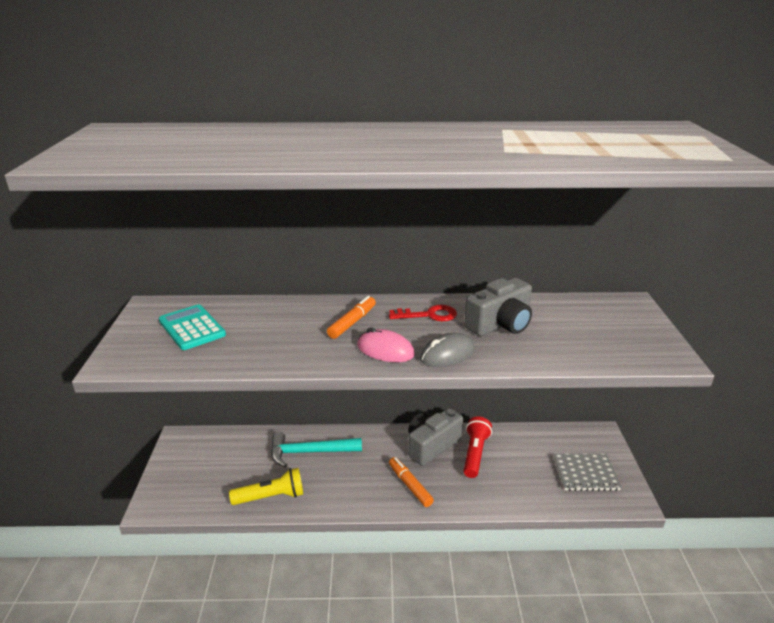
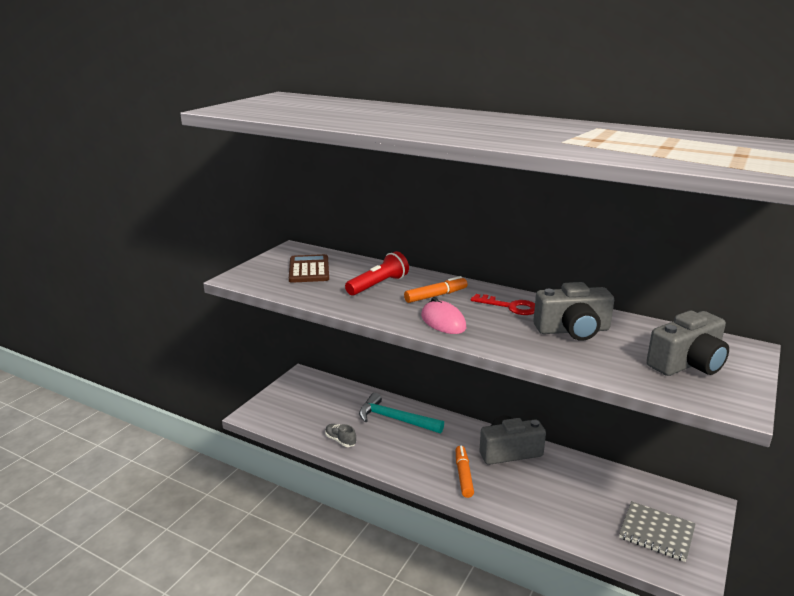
camera: 30 degrees right, 5 degrees down
turquoise calculator [159,305,226,350] -> brown calculator [289,254,329,283]
yellow flashlight [229,468,303,505] -> grey shoe [325,424,356,447]
grey mouse [420,333,475,367] -> none
red flashlight [463,416,492,478] -> red flashlight moved to [345,251,409,295]
none -> grey camera [646,310,729,376]

